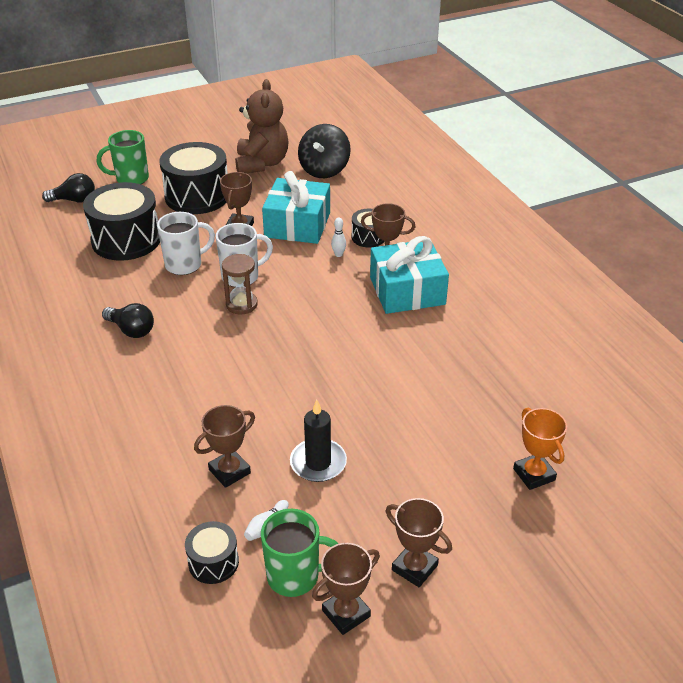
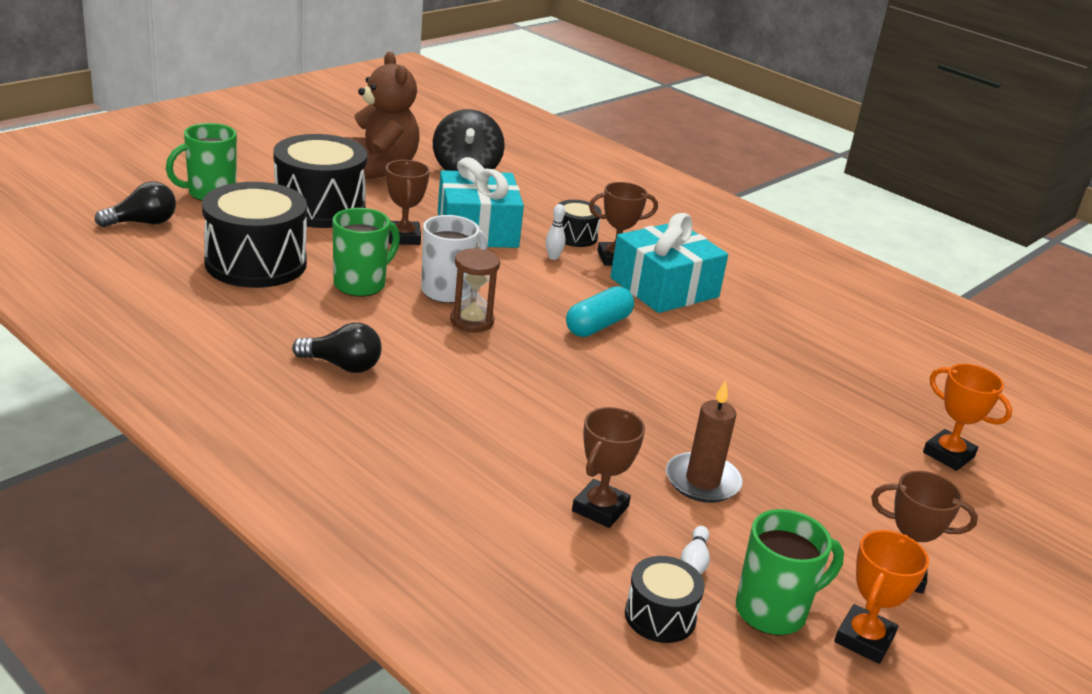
camera: 25 degrees left, 10 degrees down
white mug [157,212,215,275] -> green mug [333,208,400,296]
black candle [290,400,347,482] -> brown candle [666,380,743,503]
brown trophy [312,543,380,635] -> orange trophy [834,530,929,664]
none -> turquoise capsule [566,286,634,337]

